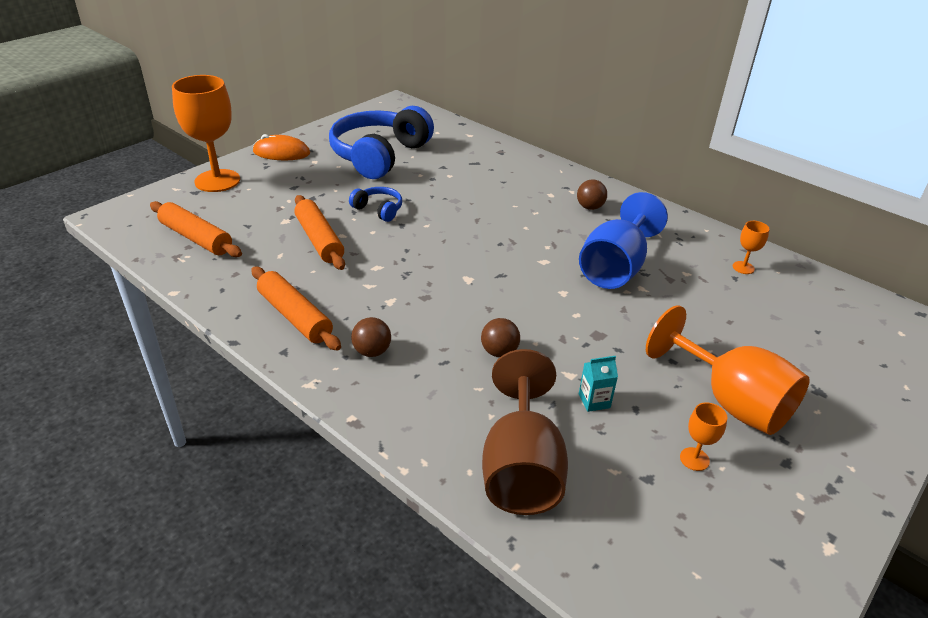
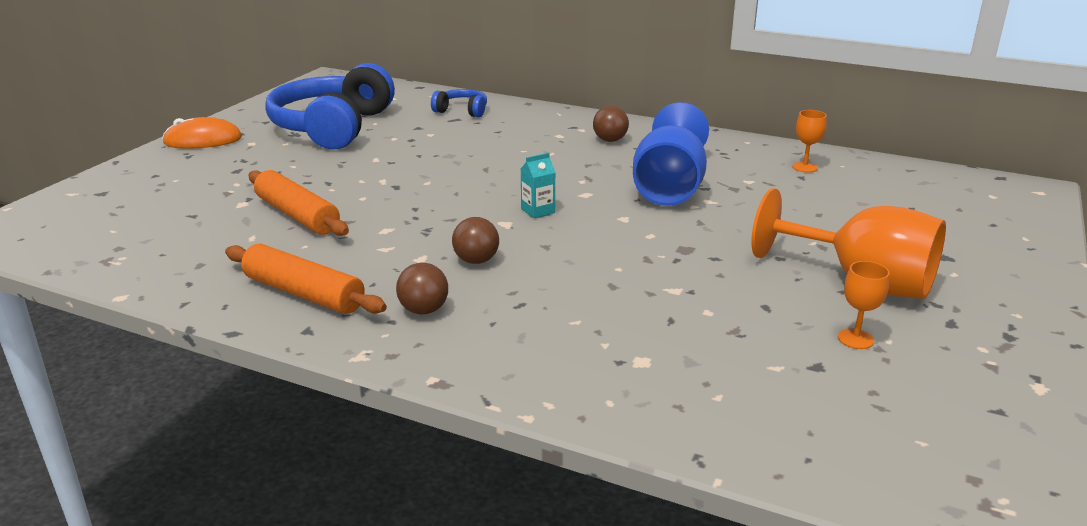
camera: 15 degrees left, 10 degrees down
orange rolling pin [150,201,242,257] -> none
orange goblet [172,75,240,192] -> none
blue headphones [349,187,402,222] -> blue headphones moved to [431,89,487,117]
brown ball [481,318,520,357] -> brown ball moved to [452,217,499,264]
brown goblet [482,349,568,515] -> none
turquoise carton [579,356,618,412] -> turquoise carton moved to [521,153,556,218]

